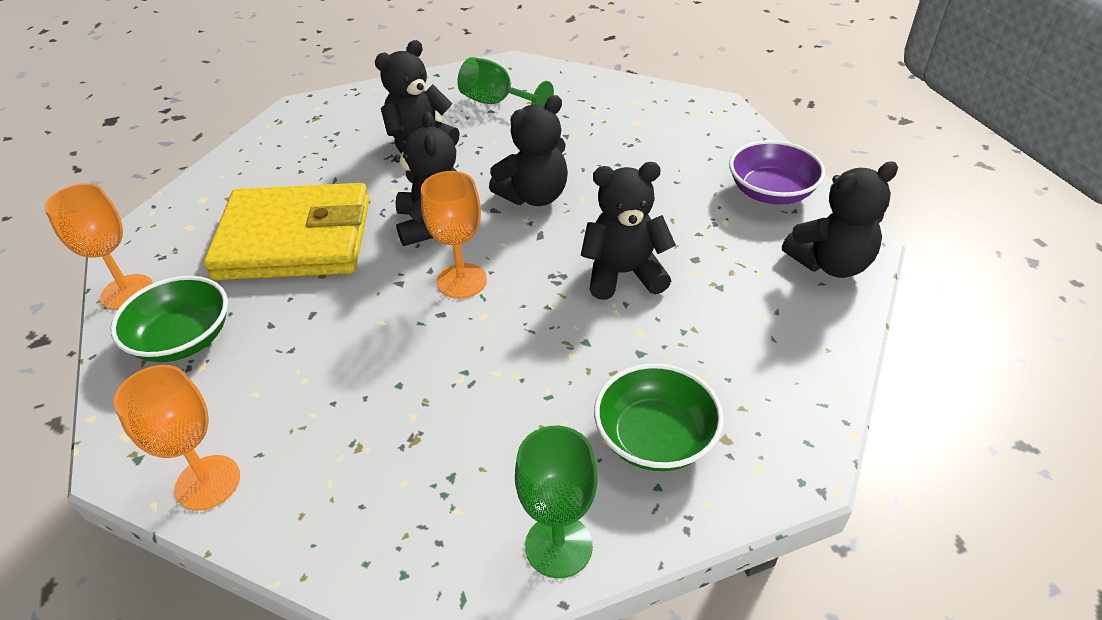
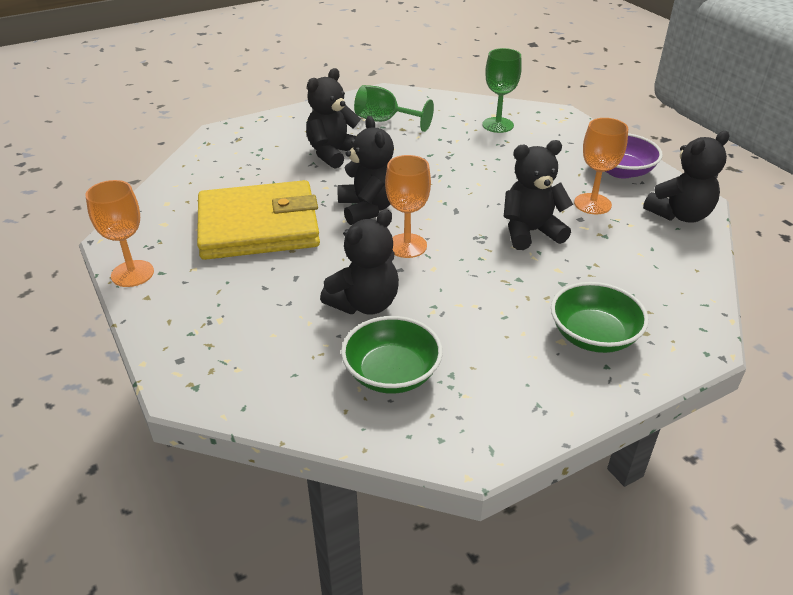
camera: 10 degrees left, 5 degrees down
green bowl [110,276,228,362] -> green bowl moved to [341,316,443,394]
orange goblet [114,365,240,511] -> orange goblet moved to [574,118,628,214]
black teddy bear [489,95,568,206] -> black teddy bear moved to [320,209,399,315]
green goblet [515,426,598,578] -> green goblet moved to [482,48,522,133]

